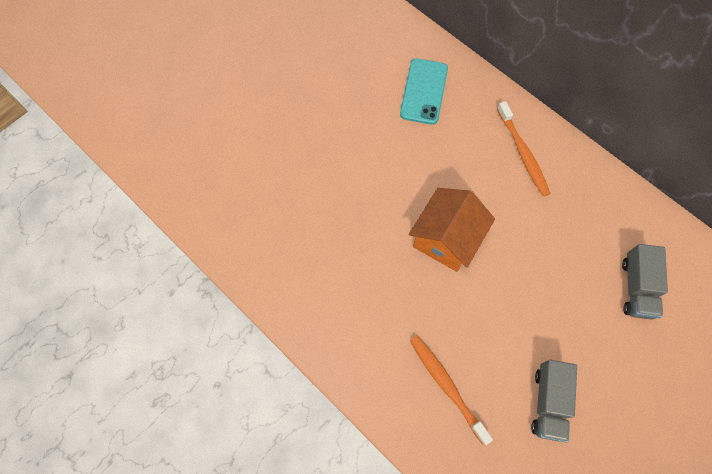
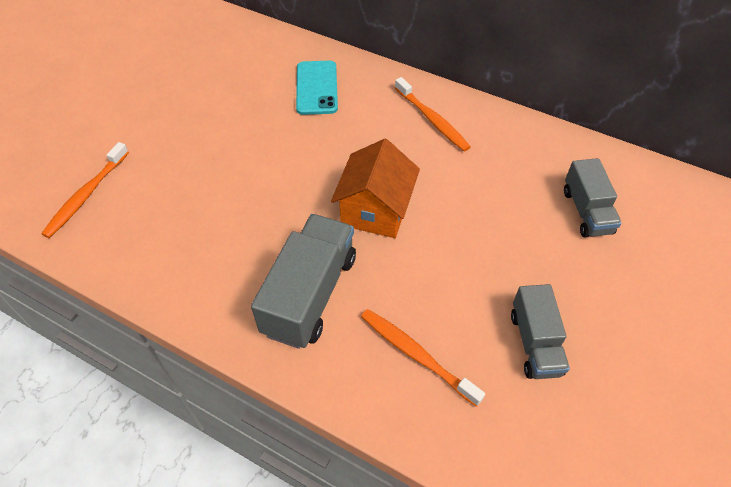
camera: 15 degrees left, 15 degrees down
none -> orange toothbrush [41,142,129,238]
none -> grey truck [251,214,356,349]

